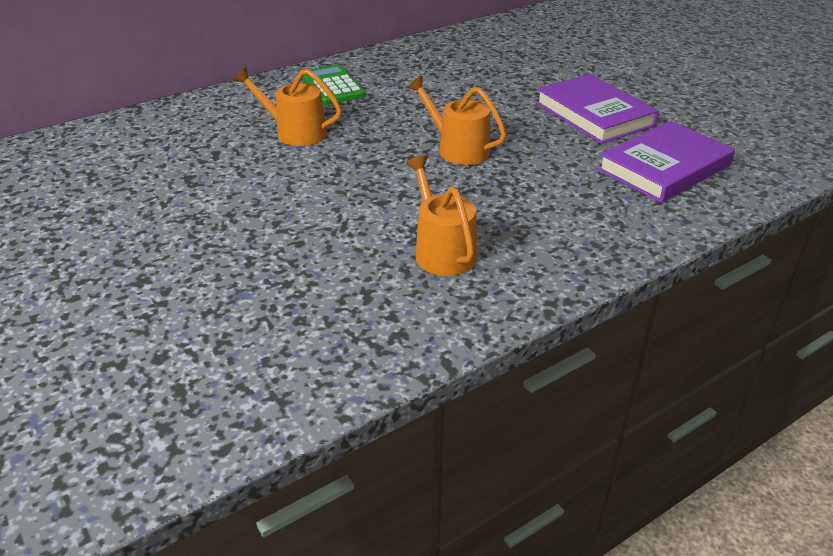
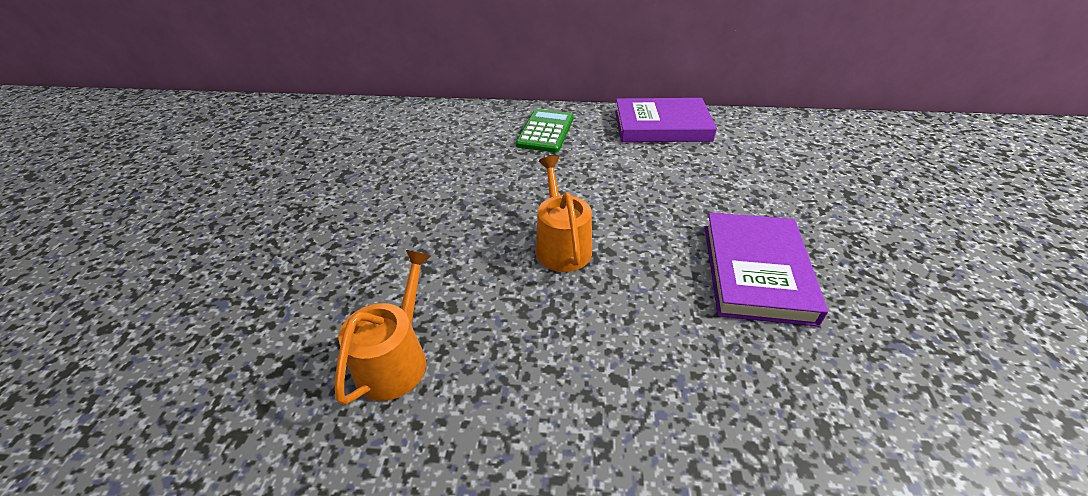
camera: 40 degrees right, 5 degrees up
orange watering can [234,67,342,146] -> none
purple book [597,121,735,203] -> purple book moved to [615,98,717,142]

